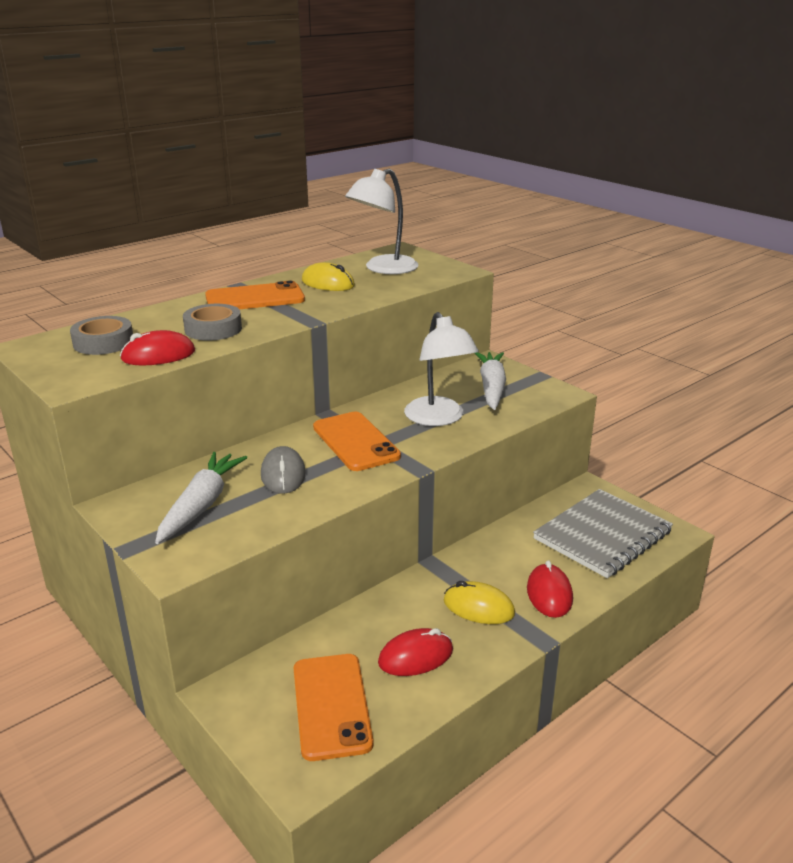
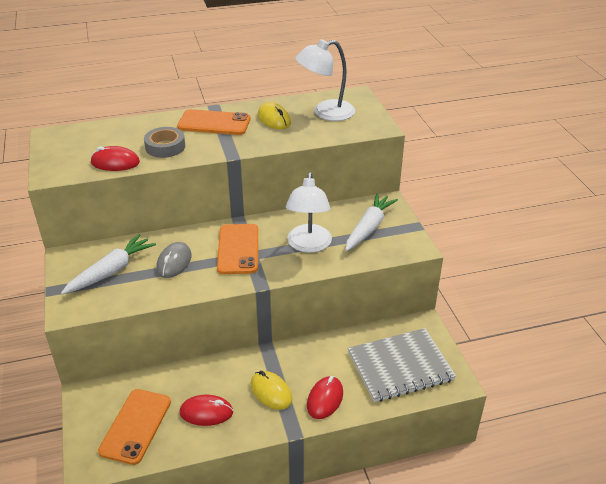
camera: 25 degrees right, 10 degrees up
grey tape [70,316,133,355] -> none

